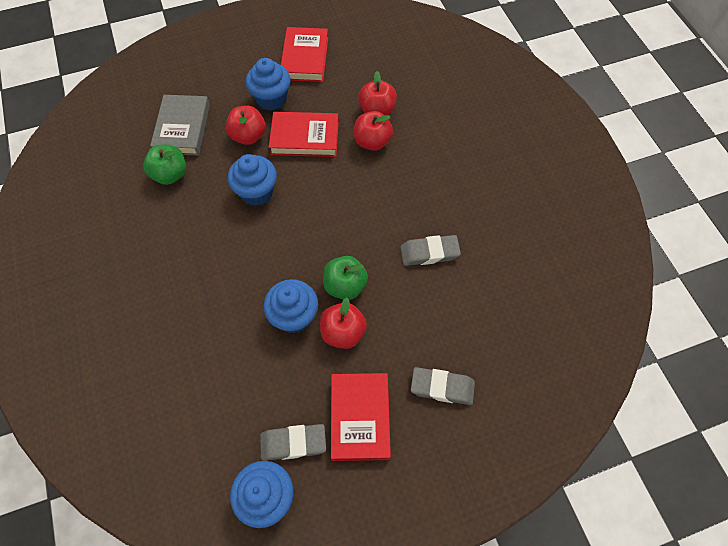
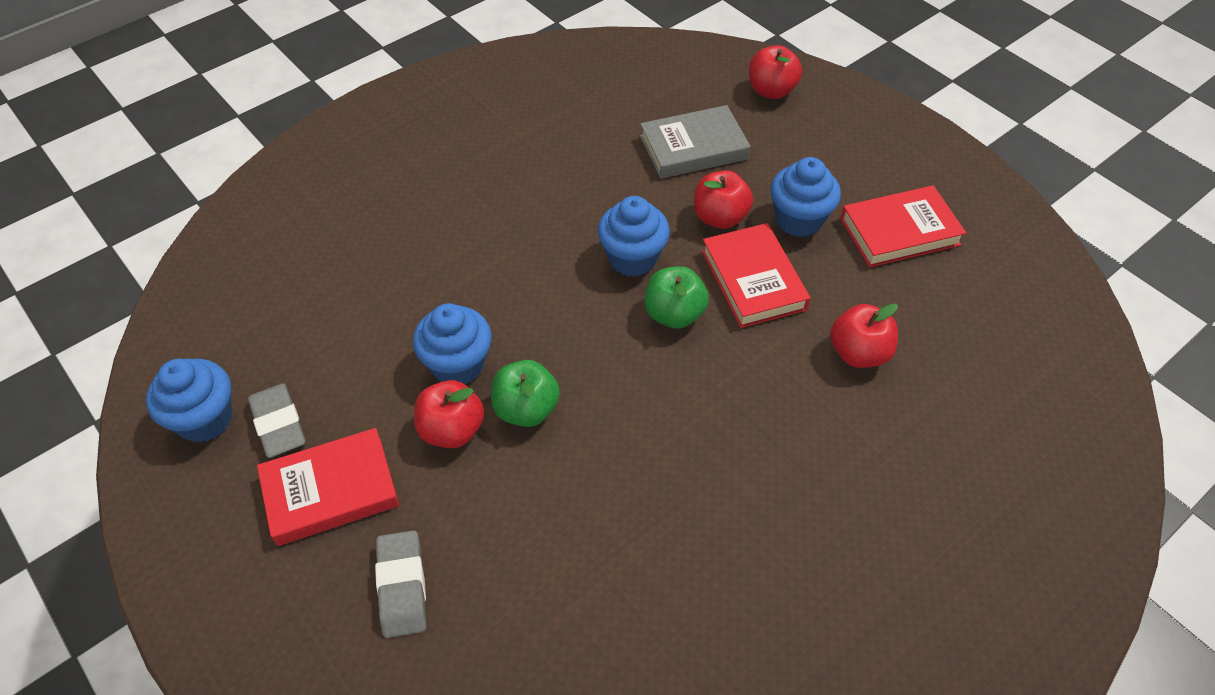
camera: 70 degrees right, 10 degrees down
green apple [143,144,186,185] -> green apple moved to [645,266,709,329]
red apple [354,111,393,151] -> red apple moved to [749,45,802,99]
grey eraser [400,235,461,266] -> none

